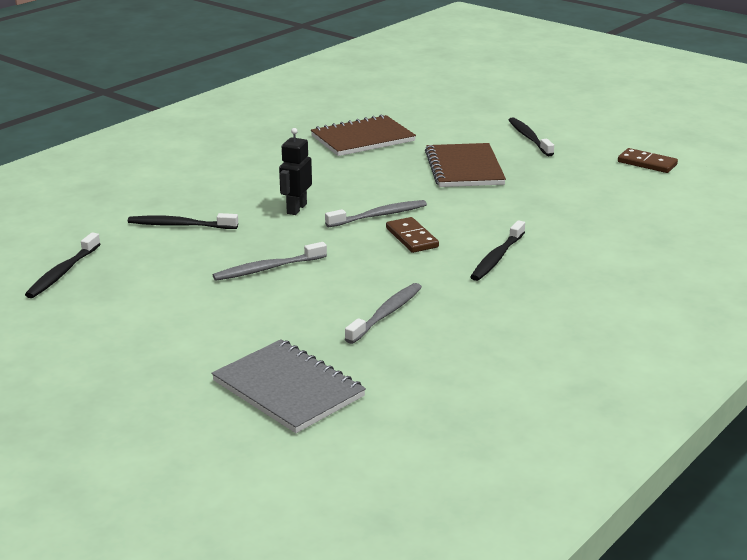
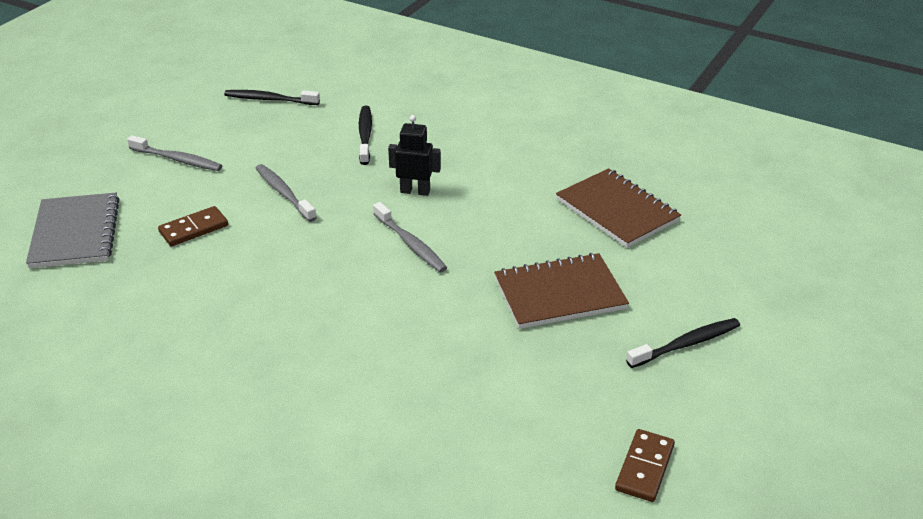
camera: 80 degrees right, 10 degrees up
grey notebook [212,339,366,433] -> grey notebook turned 45 degrees counterclockwise [26,193,120,268]
grey toothbrush [345,283,422,344] -> grey toothbrush moved to [127,135,223,171]
brown domino [386,217,439,253] -> brown domino moved to [158,206,228,246]
black toothbrush [470,220,525,281] -> none

